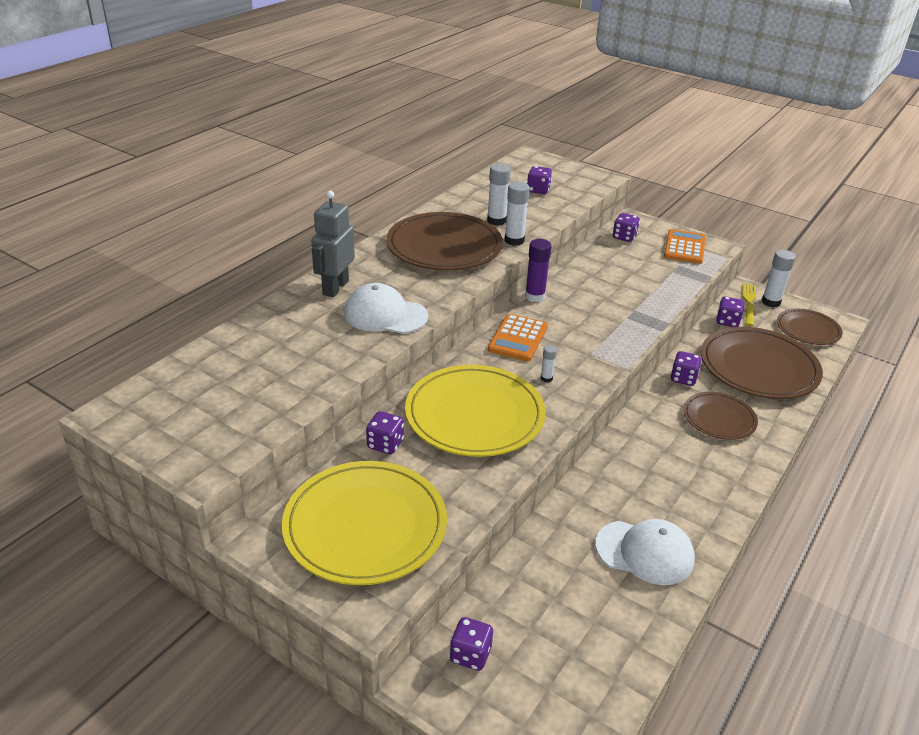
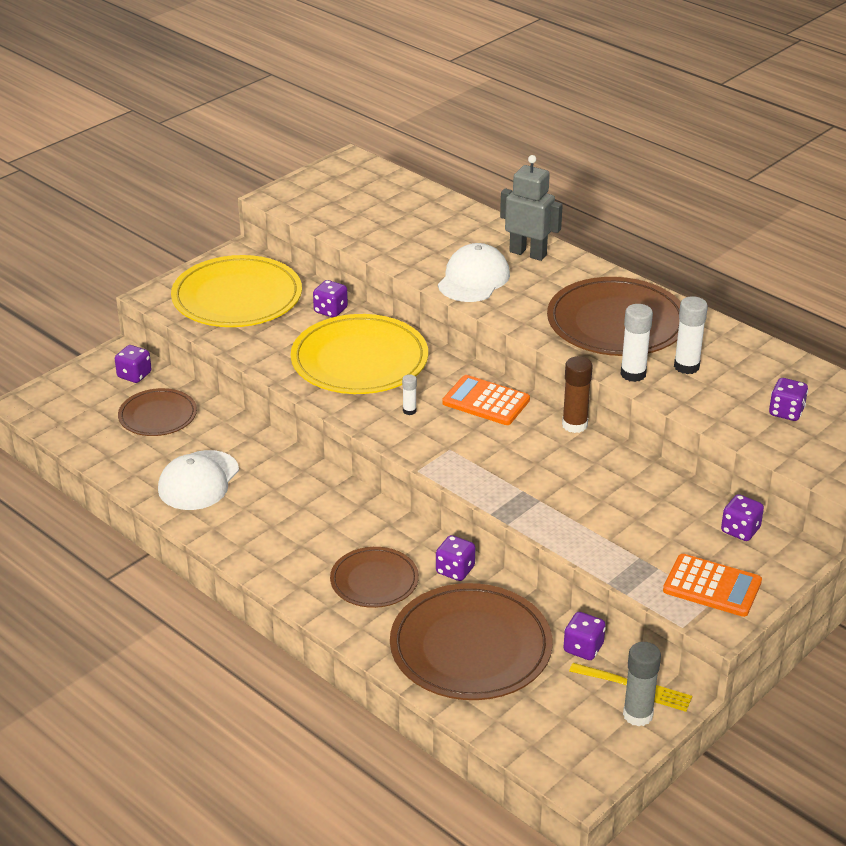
camera: 100 degrees right, 0 degrees up
purple glue stick [525,239,552,302] -> brown glue stick [562,356,593,433]
white glue stick [762,250,796,307] -> grey glue stick [623,642,661,726]
brown plate [777,309,843,345] -> brown plate moved to [118,388,197,436]

